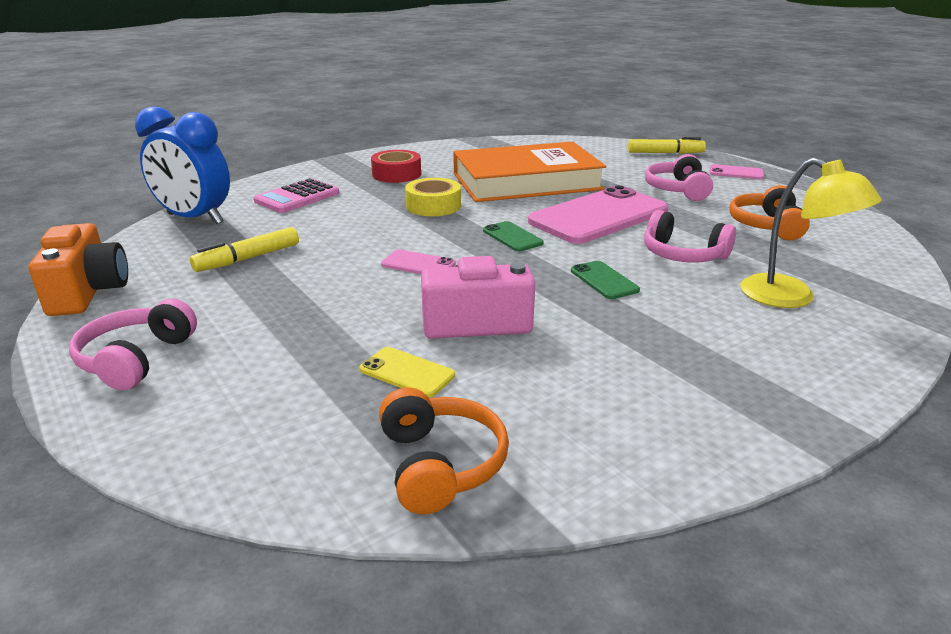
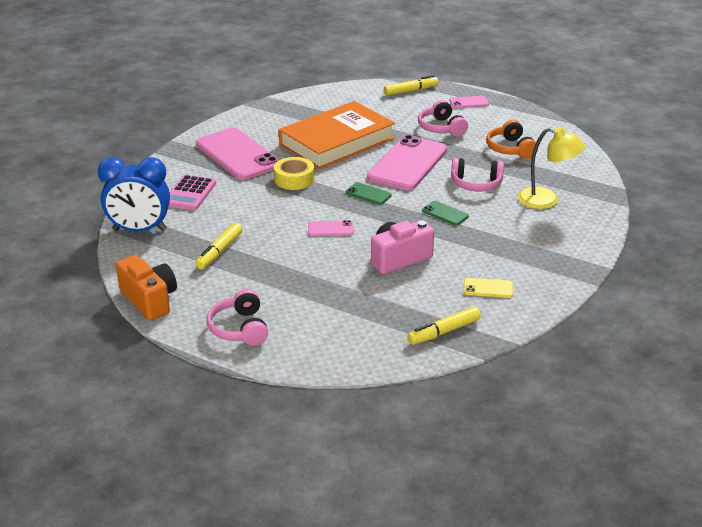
camera: 25 degrees left, 5 degrees up
yellow phone [359,347,455,398] -> yellow phone moved to [464,278,513,298]
red tape [371,150,421,183] -> pink phone [196,128,280,180]
orange headphones [379,387,509,515] -> yellow marker [407,307,481,345]

